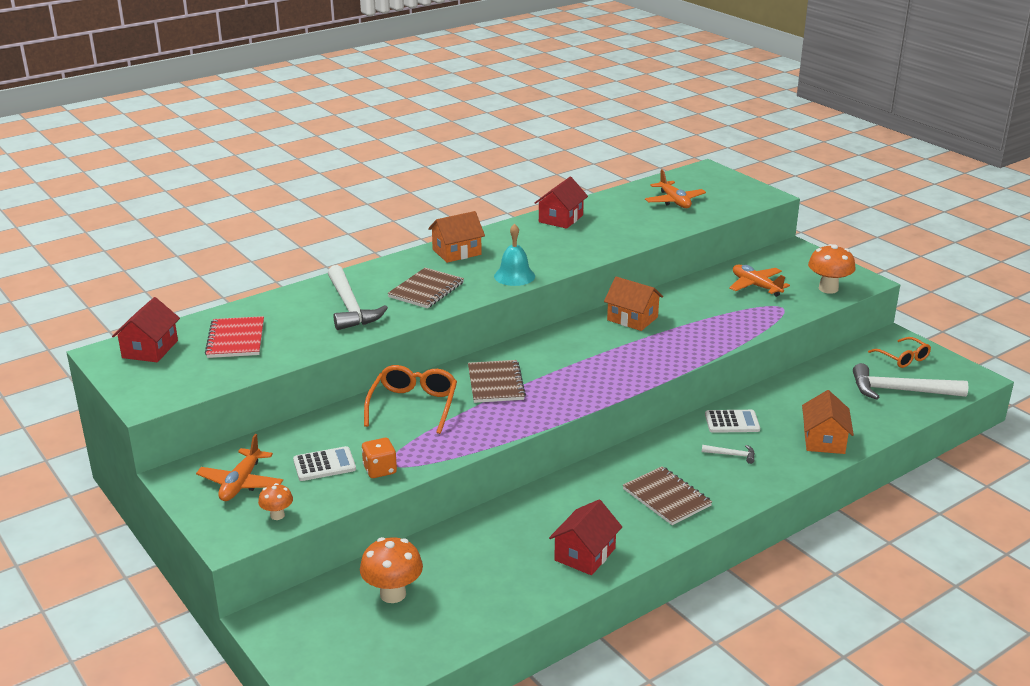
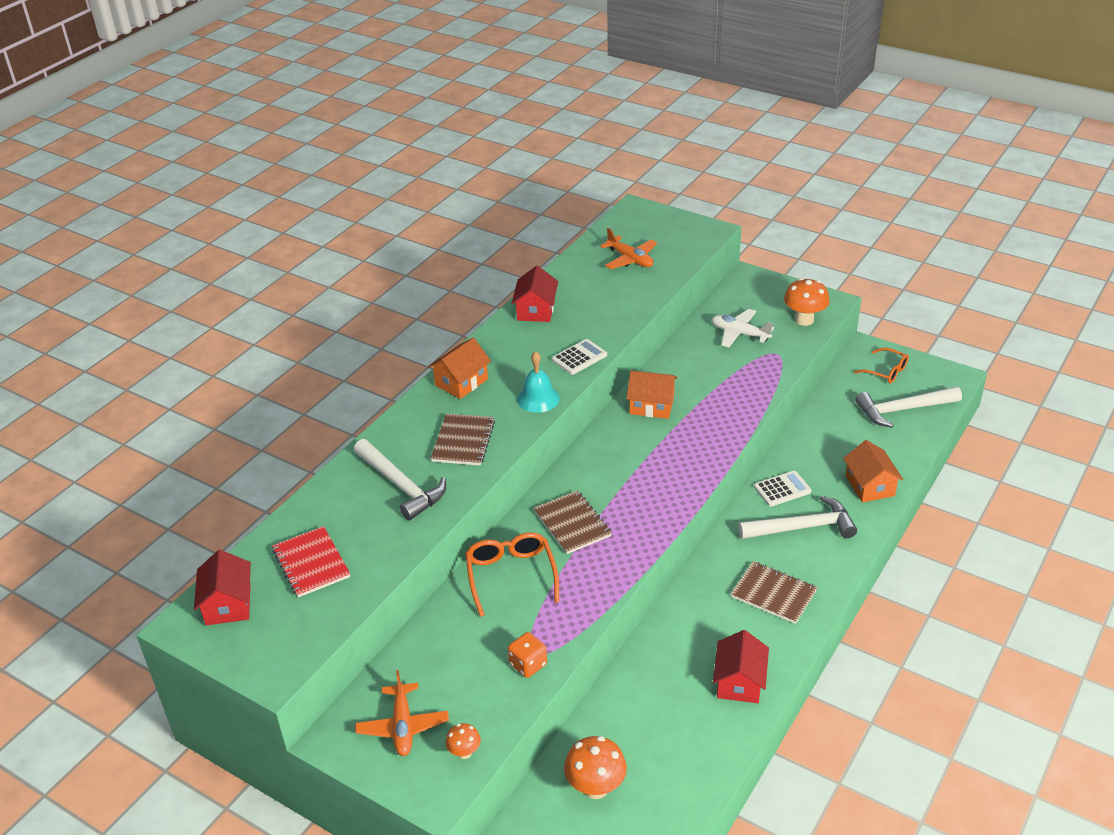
camera: 20 degrees left, 10 degrees up
white calculator [293,446,356,481] -> white calculator moved to [552,339,607,375]
white hammer [702,445,755,464] -> white hammer [738,495,857,539], size x2.24
orange plane [729,265,790,297] -> white plane [712,309,774,347]

